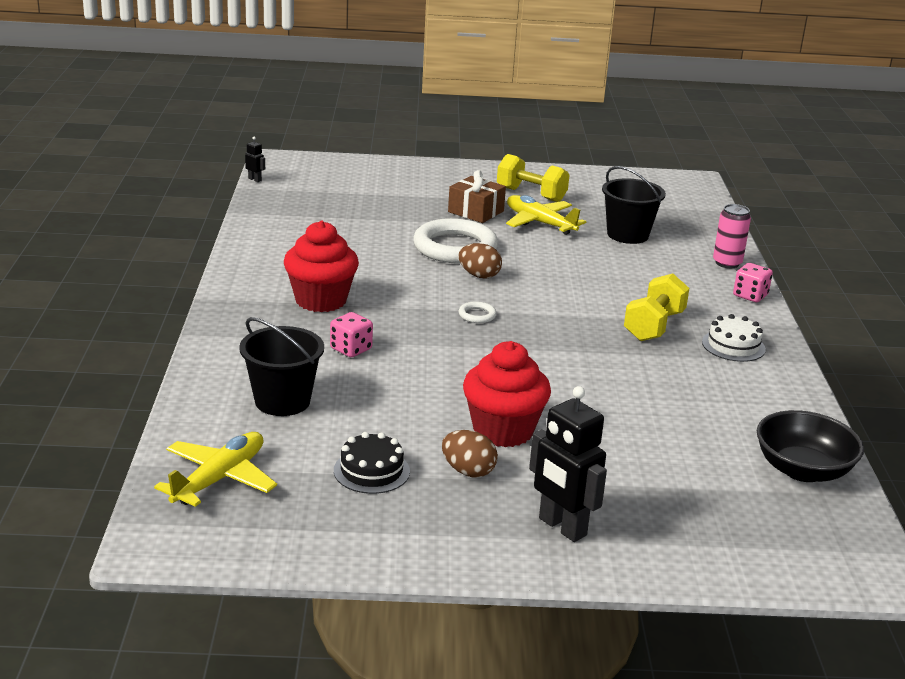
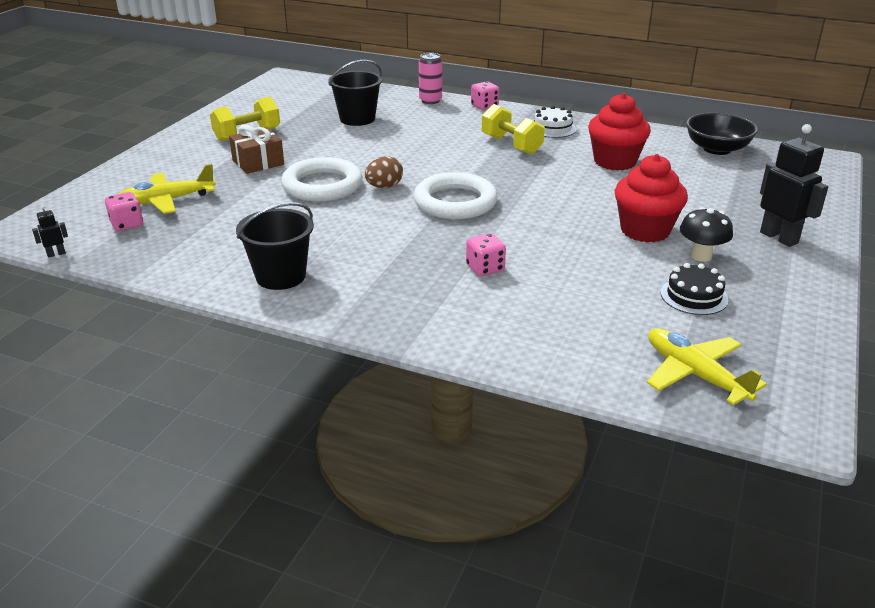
camera: 65 degrees left, 5 degrees up
black bucket [239,317,324,416] -> black bucket moved to [236,202,314,290]
red cupcake [284,221,359,312] -> red cupcake moved to [588,93,651,171]
brown egg [442,430,498,478] -> black mushroom [680,207,733,262]
white ring [459,301,497,323] -> white ring [414,172,498,219], size x2.46
yellow plane [506,195,586,235] -> yellow plane moved to [119,164,216,214]
black robot [529,386,607,542] -> black robot turned 105 degrees counterclockwise [760,124,828,247]
none -> pink dice [105,192,143,231]

